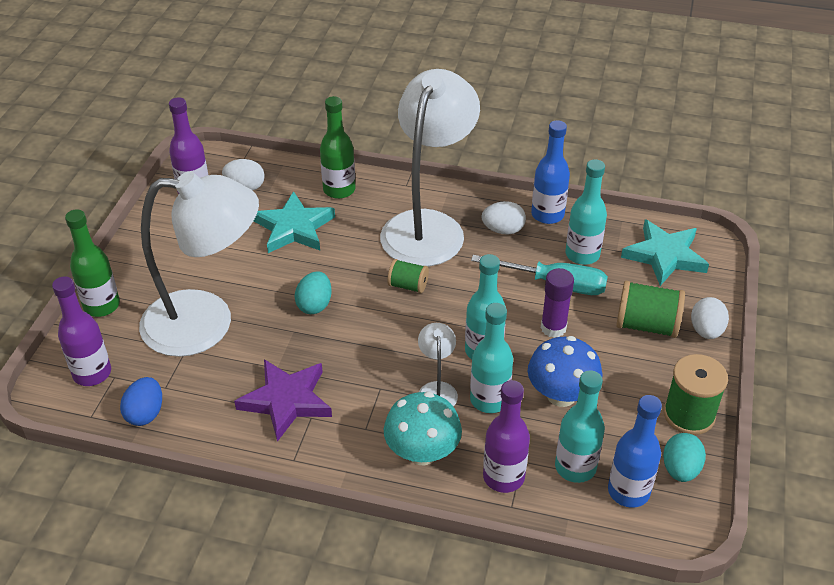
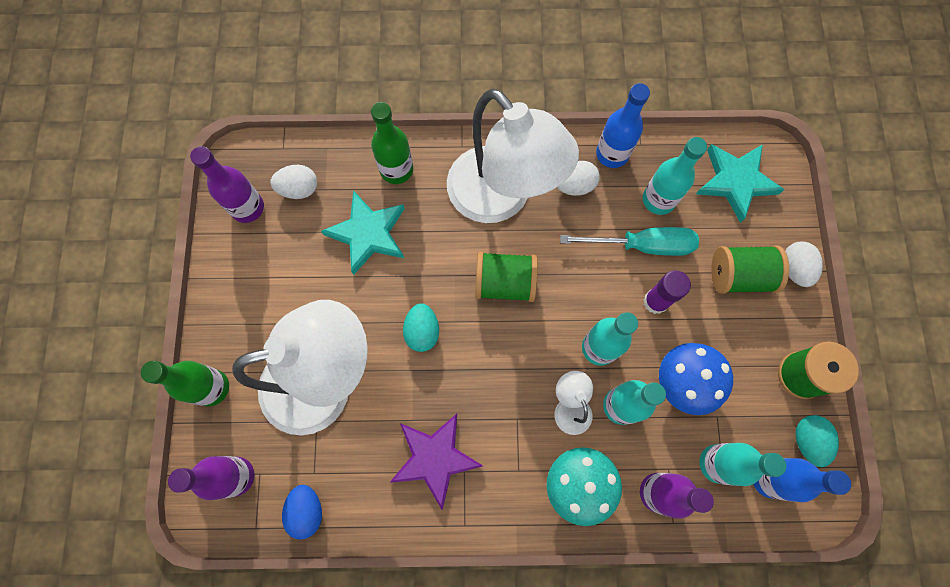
camera: 15 degrees left, 30 degrees up
white lamp [380,69,480,266] -> white lamp turned 135 degrees clockwise [447,88,579,223]
green spool [387,259,429,293] -> green spool [475,252,538,302], size x1.65

